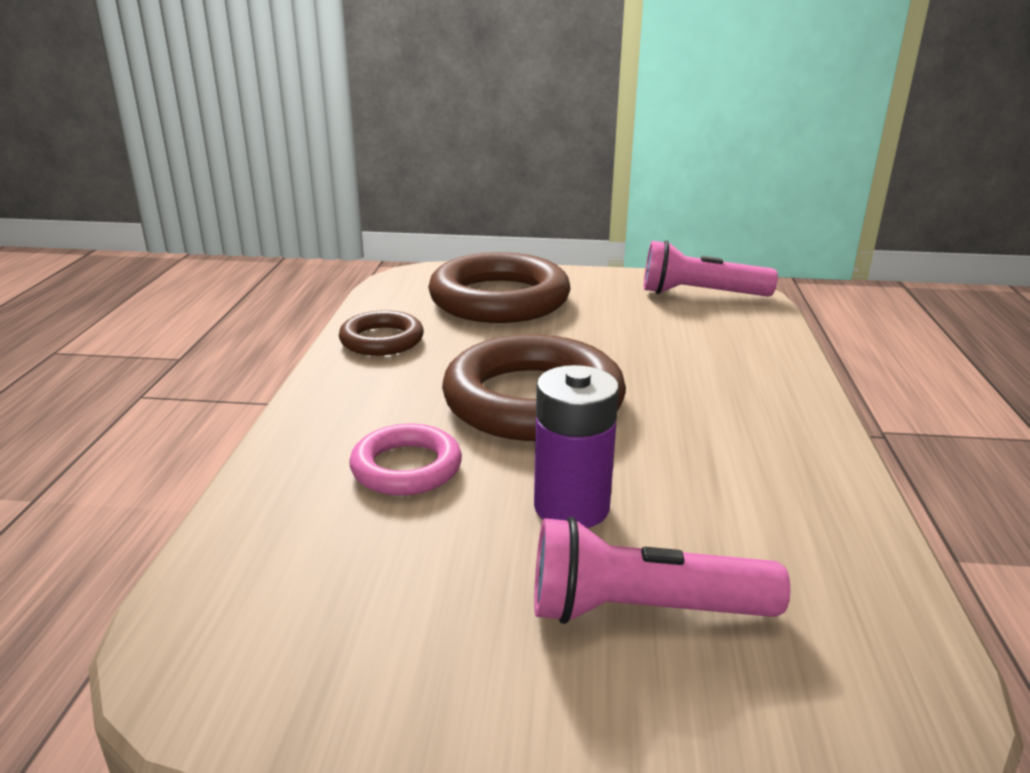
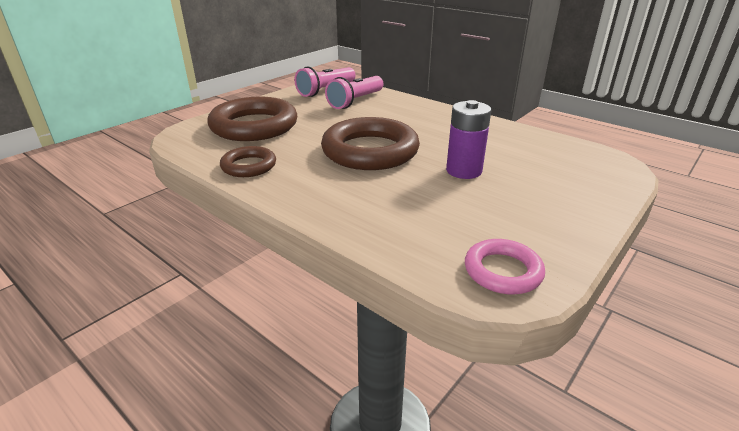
camera: 55 degrees left, 5 degrees up
pink ring [349,424,462,496] -> pink ring moved to [465,239,545,294]
pink flashlight [534,517,790,624] -> pink flashlight moved to [325,76,383,109]

